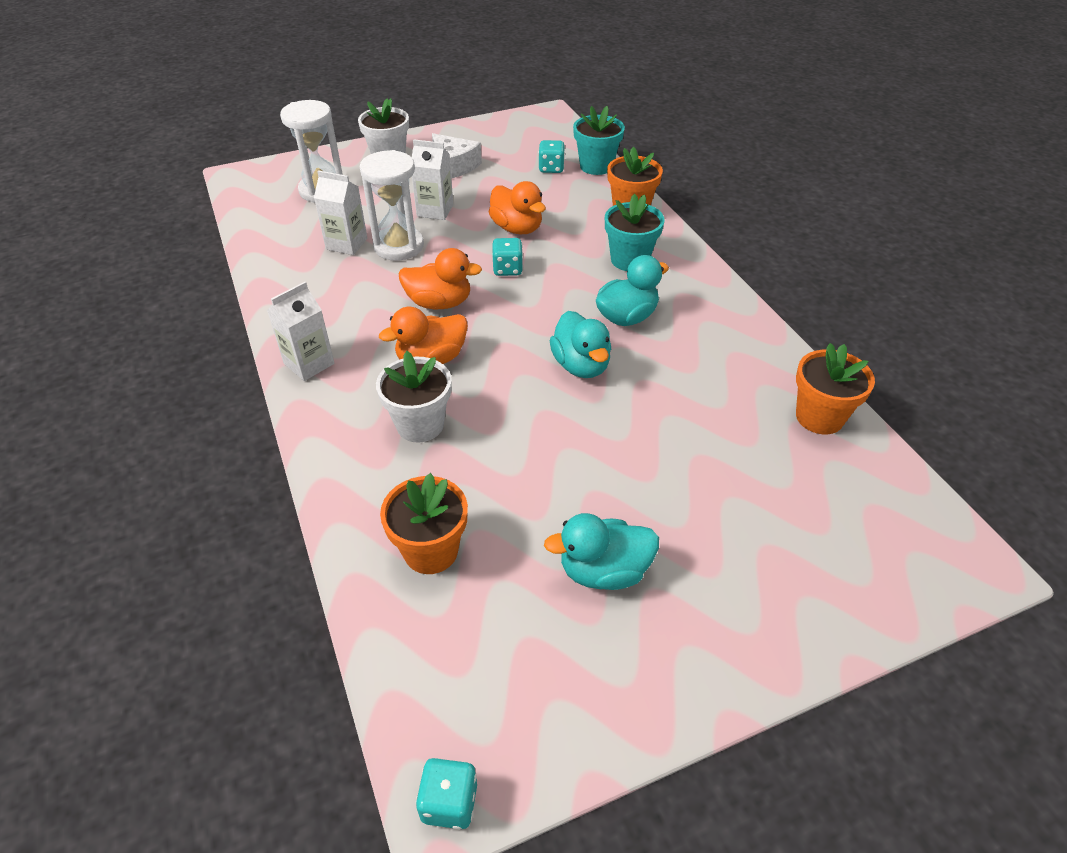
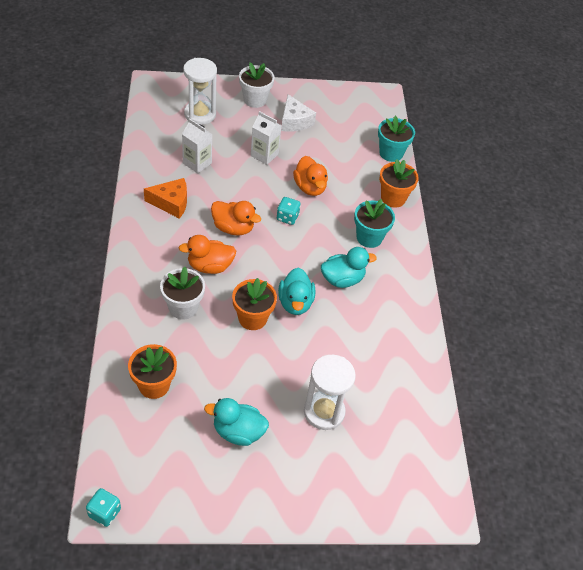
camera: 15 degrees right, 5 degrees up
white carton [267,282,335,381] -> none
white hourglass [360,150,424,261] -> white hourglass moved to [304,355,356,430]
turquoise dice [538,140,565,173] -> none
orange flower pot [796,343,875,435] -> orange flower pot moved to [232,278,277,330]
none -> orange cheese [144,178,187,219]

